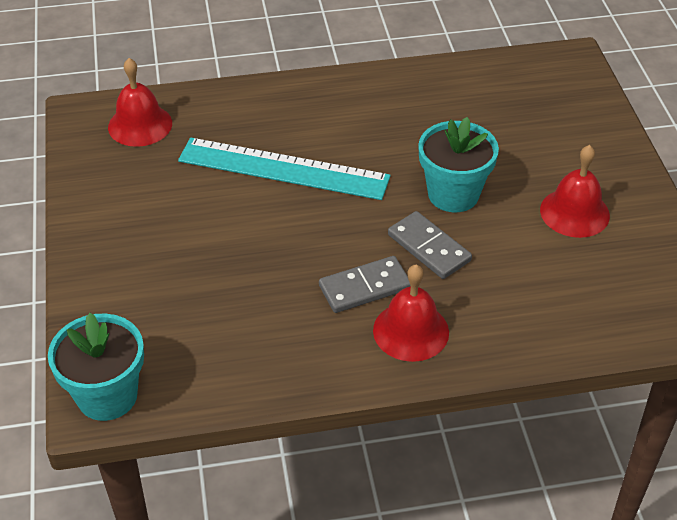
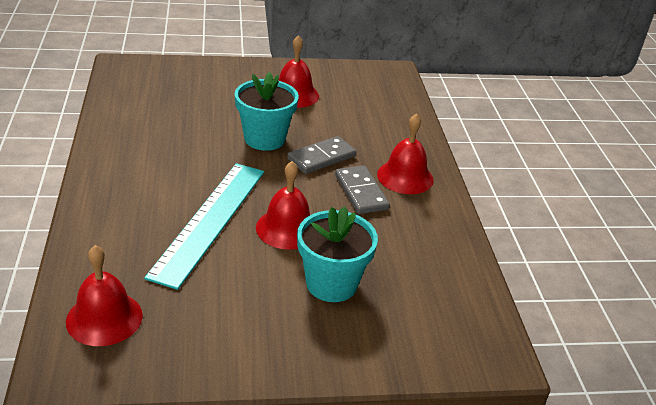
camera: 90 degrees left, 10 degrees down
turquoise flower pot [48,313,144,421] -> turquoise flower pot moved to [297,206,378,302]
none -> red bell [256,161,310,250]

